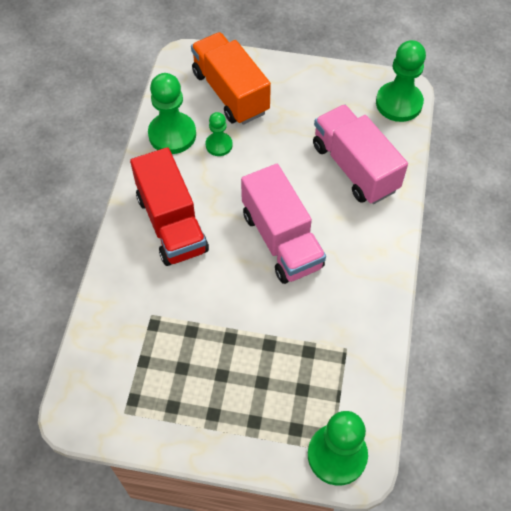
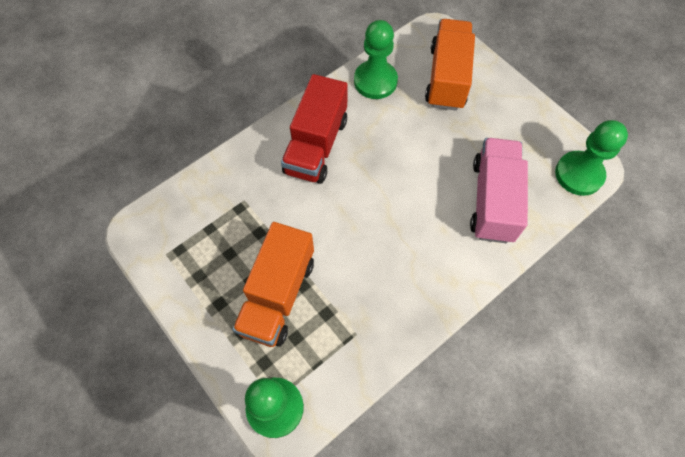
camera: 40 degrees right, 5 degrees up
green pawn [205,112,233,156] -> none
pink truck [241,164,326,284] -> none
none -> orange truck [232,222,314,347]

